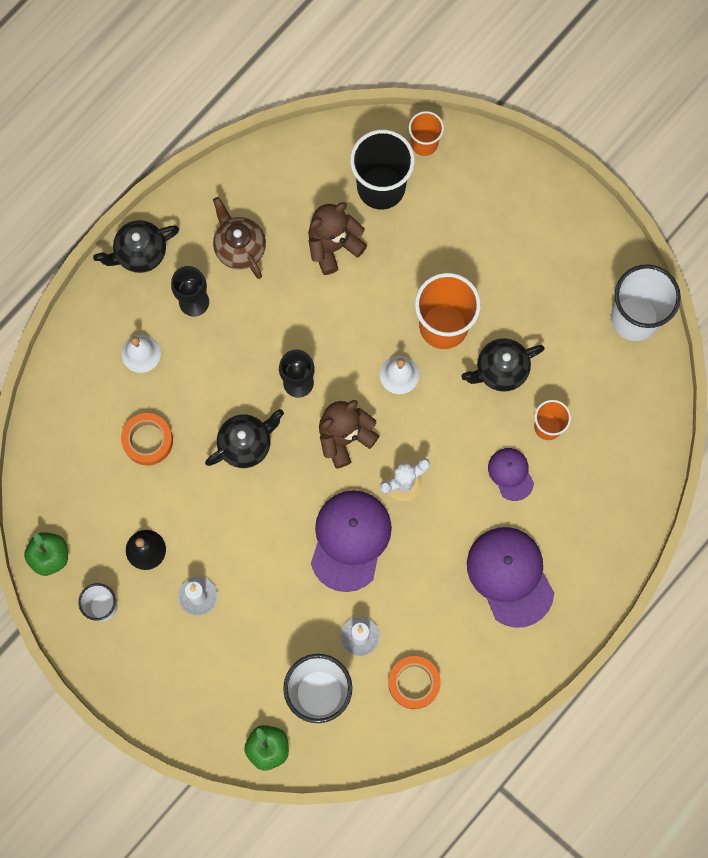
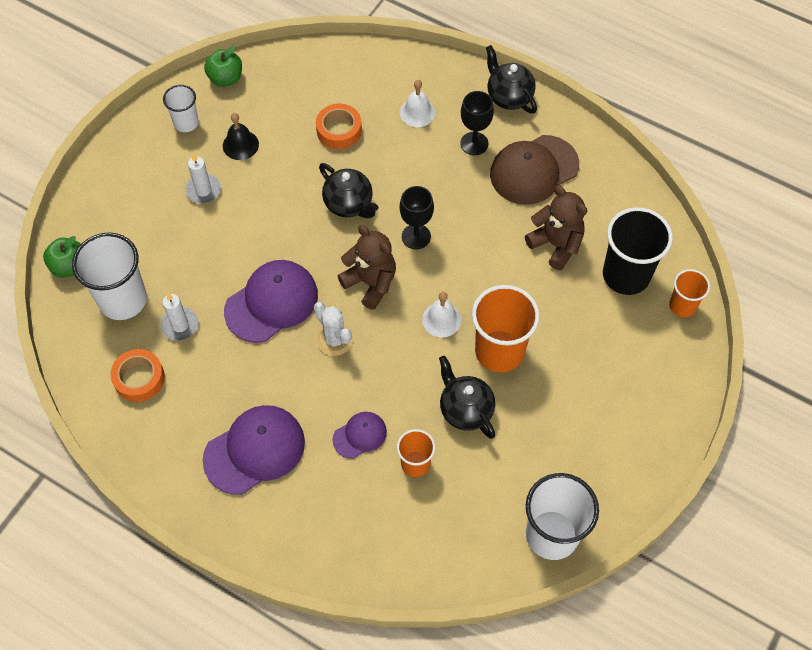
camera: 80 degrees right, 15 degrees down
brown teapot [213,197,266,279] -> brown cap [490,135,579,205]
purple cap [311,490,392,592] -> purple cap turned 45 degrees counterclockwise [224,260,318,343]

